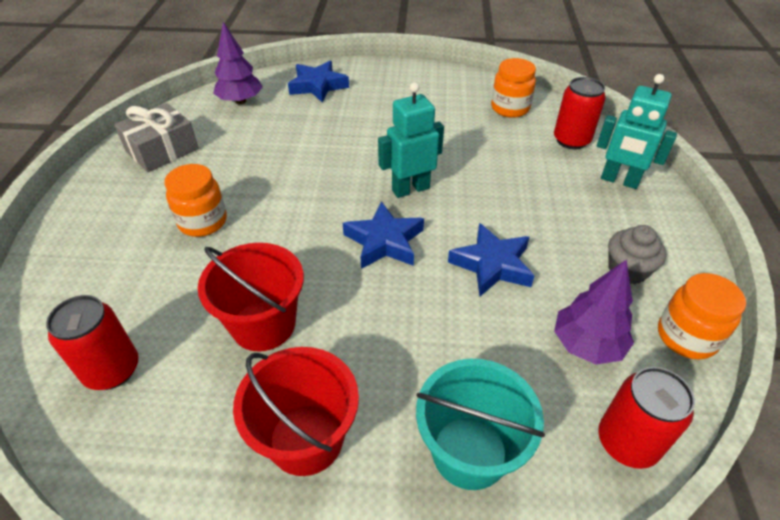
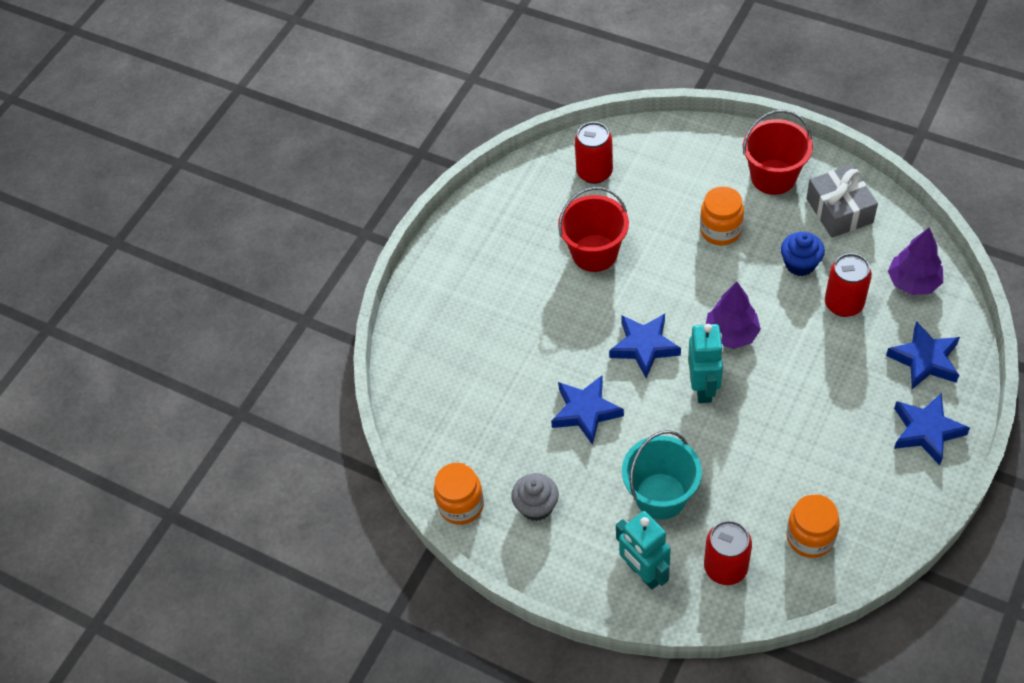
camera: 120 degrees right, 10 degrees up
red bucket [233,347,359,476] -> red bucket moved to [743,110,813,195]
turquoise bucket [416,359,545,490] -> turquoise bucket moved to [622,430,702,520]
purple tree [554,260,634,365] -> purple tree moved to [706,282,761,349]
turquoise robot [597,74,677,189] -> turquoise robot turned 90 degrees counterclockwise [616,511,671,590]
red can [598,367,695,469] -> red can moved to [825,253,872,317]
none -> blue cupcake [781,232,825,276]
none -> blue star [894,394,970,465]

